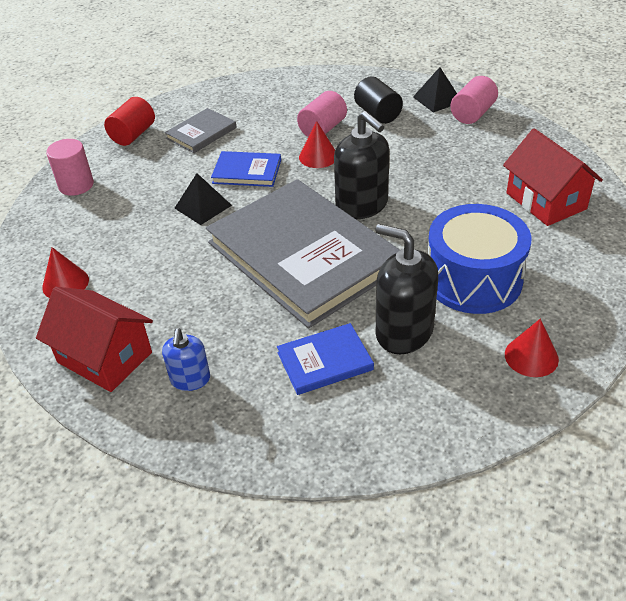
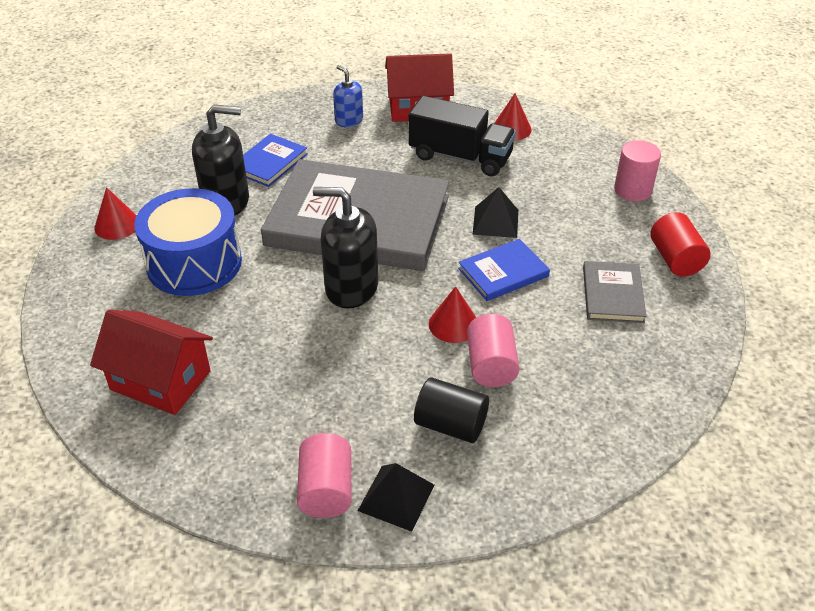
camera: 140 degrees right, 0 degrees up
none -> black truck [408,96,516,176]

